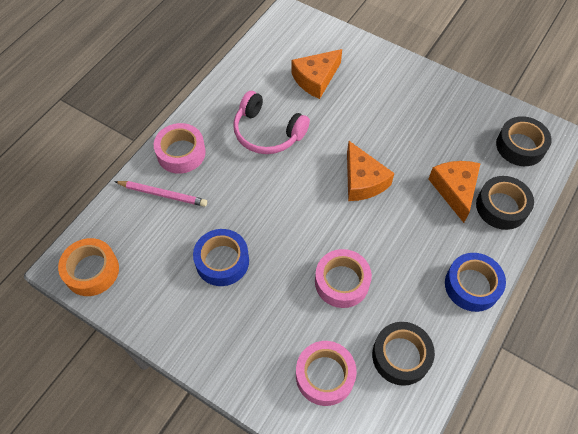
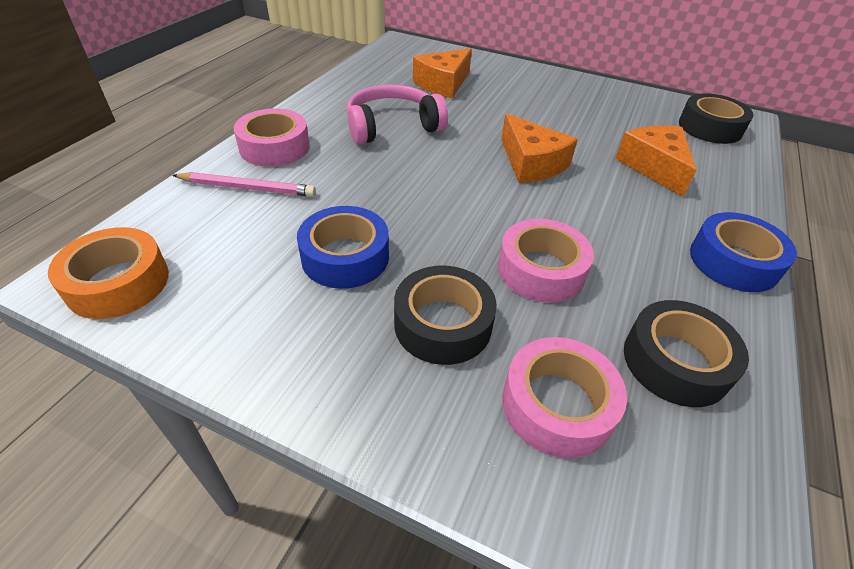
camera: 10 degrees left, 15 degrees down
pink headphones [233,91,310,154] -> pink headphones turned 135 degrees clockwise [347,85,448,144]
black tape [476,176,534,230] -> black tape moved to [394,266,497,365]

